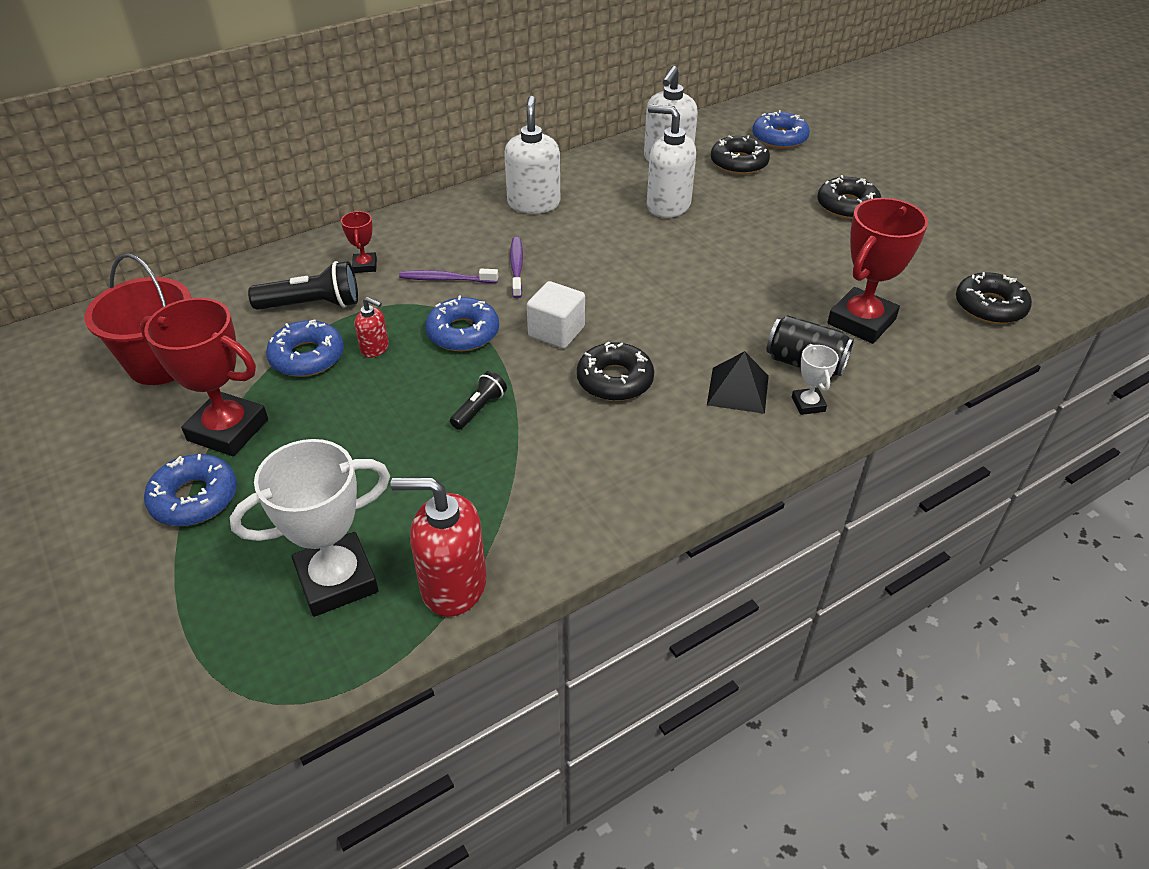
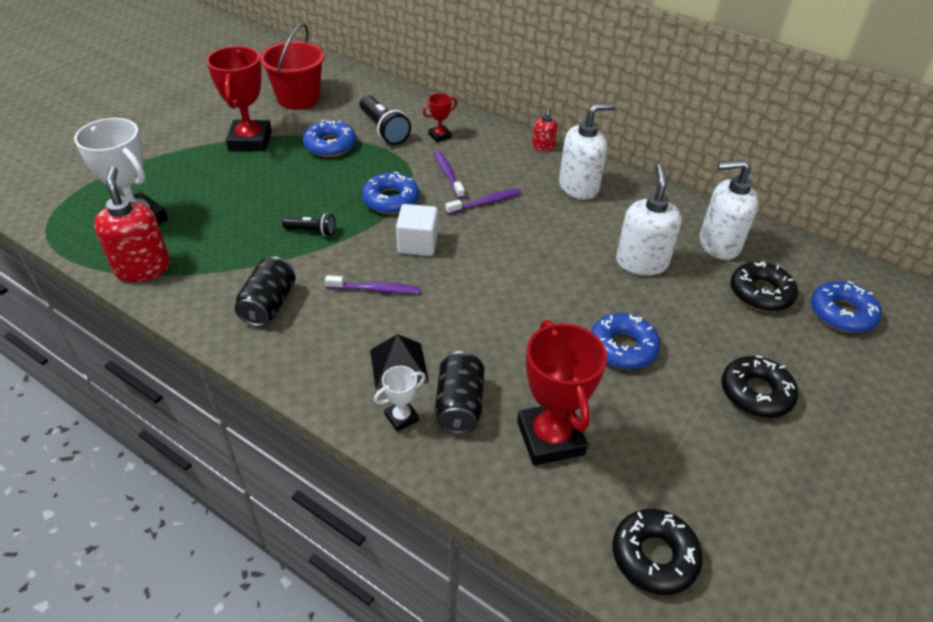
camera: 65 degrees right, 0 degrees up
blue donut [144,454,237,526] -> blue donut moved to [591,313,661,369]
red soap dispenser [354,297,389,358] -> red soap dispenser moved to [532,108,558,152]
black donut [577,342,654,401] -> purple toothbrush [325,275,420,294]
red trophy [827,198,928,344] -> red trophy turned 60 degrees clockwise [517,320,607,466]
none -> black can [235,257,296,327]

